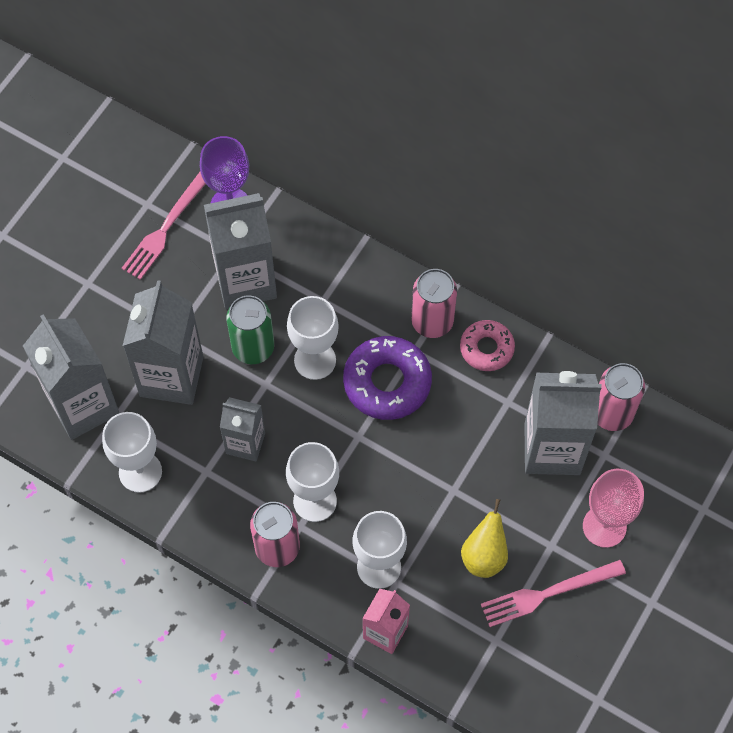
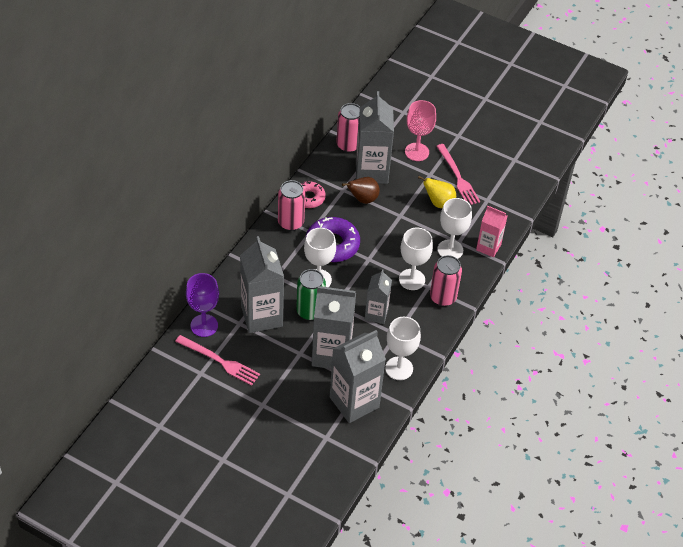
camera: 95 degrees left, 15 degrees down
none -> brown pear [342,177,380,204]

